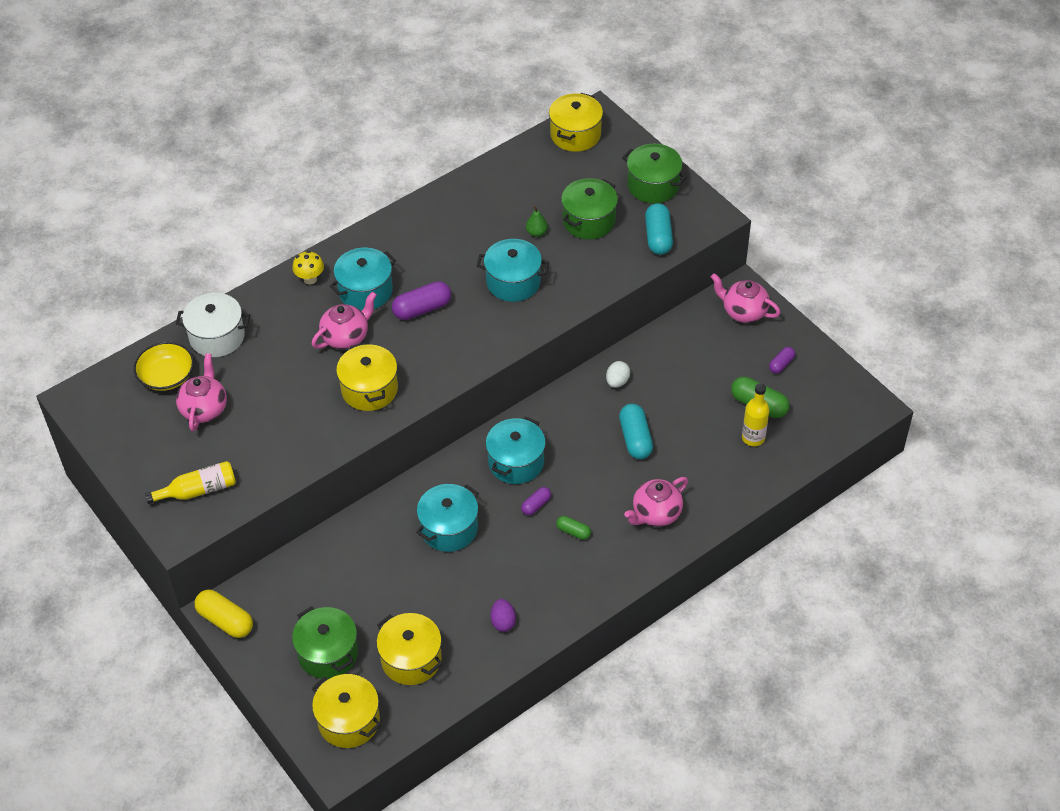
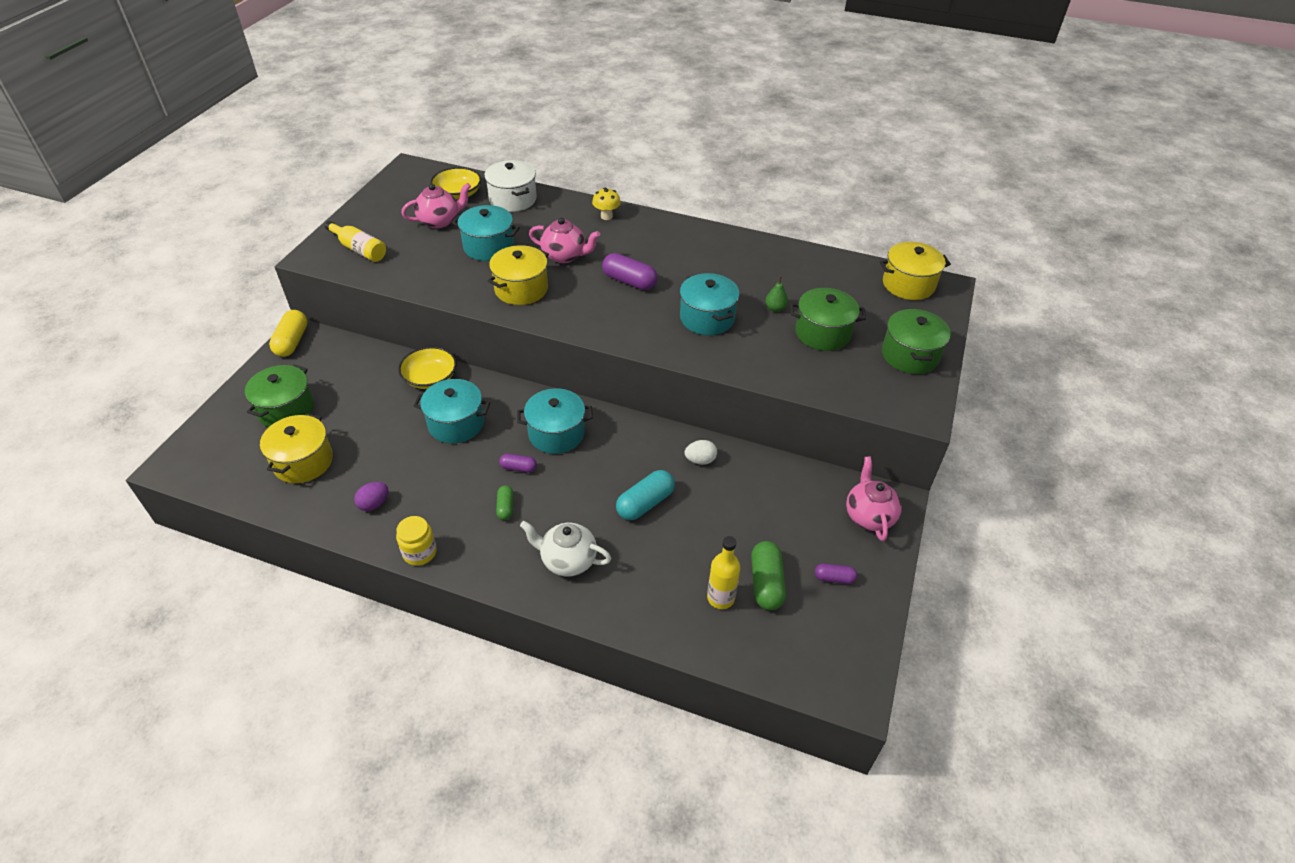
camera: 55 degrees right, 5 degrees down
yellow pot [312,674,381,748] -> none
turquoise pot [330,248,396,311] -> turquoise pot moved to [452,205,520,261]
pink teapot [624,477,688,527] -> white teapot [520,521,612,577]
turquoise capsule [645,203,673,255] -> none
none -> yellow jar [396,516,437,566]
none -> yellow bowl [398,347,457,389]

